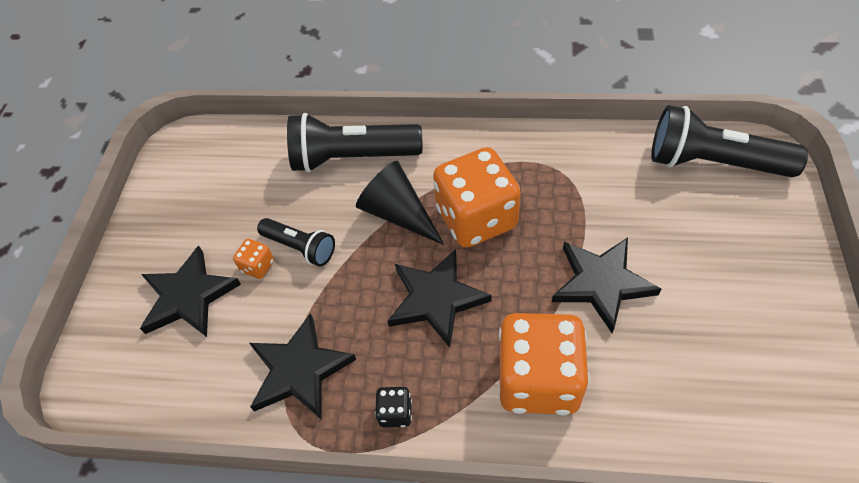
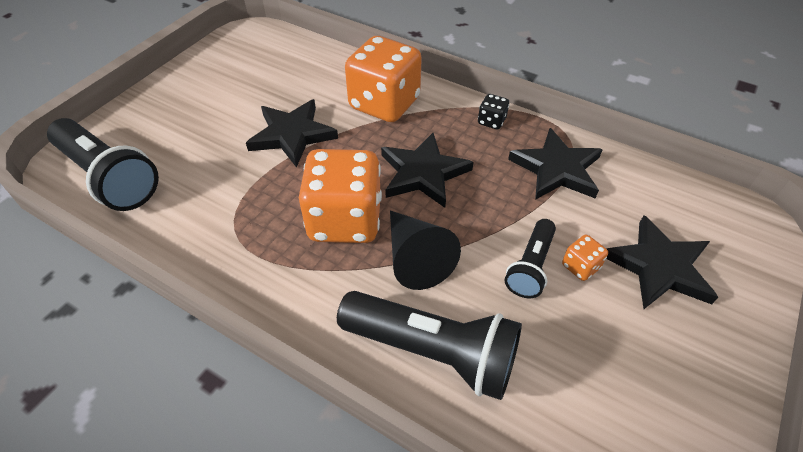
camera: 160 degrees left, 5 degrees down
black flashlight [257,218,335,267] -> black flashlight turned 120 degrees counterclockwise [505,219,556,298]

